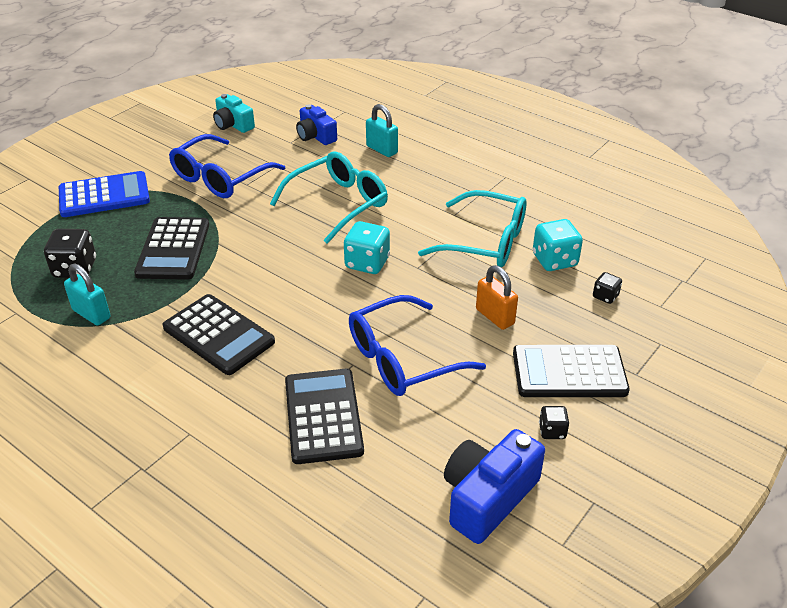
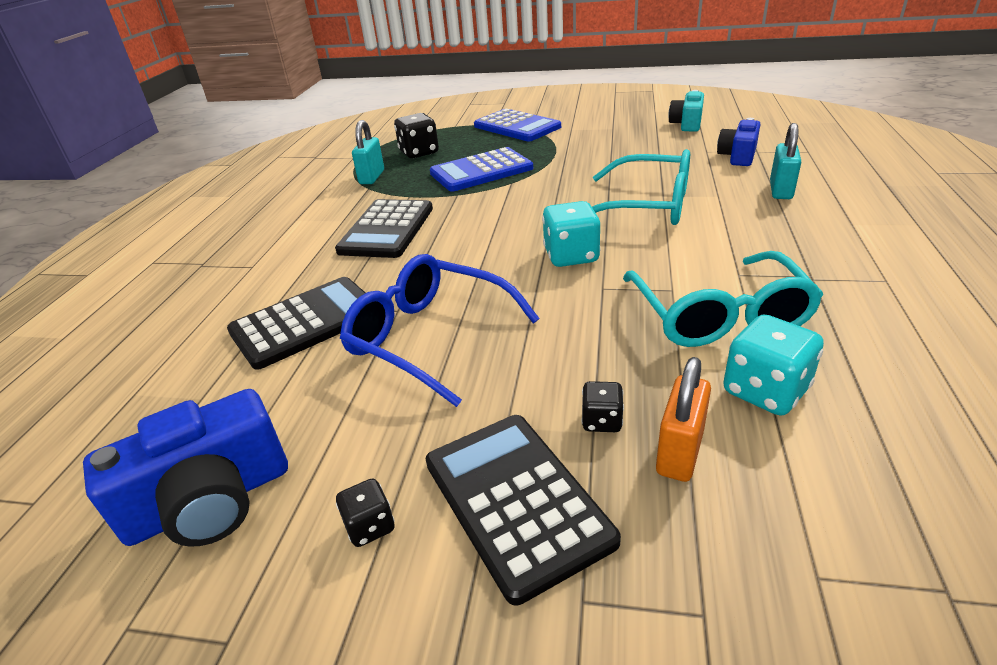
camera: 65 degrees right, 5 degrees down
black calculator [134,217,209,280] -> blue calculator [430,147,533,192]
blue glasses [169,134,285,198] -> none
blue camera [444,429,545,544] -> blue camera turned 135 degrees clockwise [83,389,288,547]
orange padlock [476,265,518,330] -> orange padlock moved to [656,357,711,482]
black dice [593,272,622,304] -> black dice moved to [581,381,624,432]

